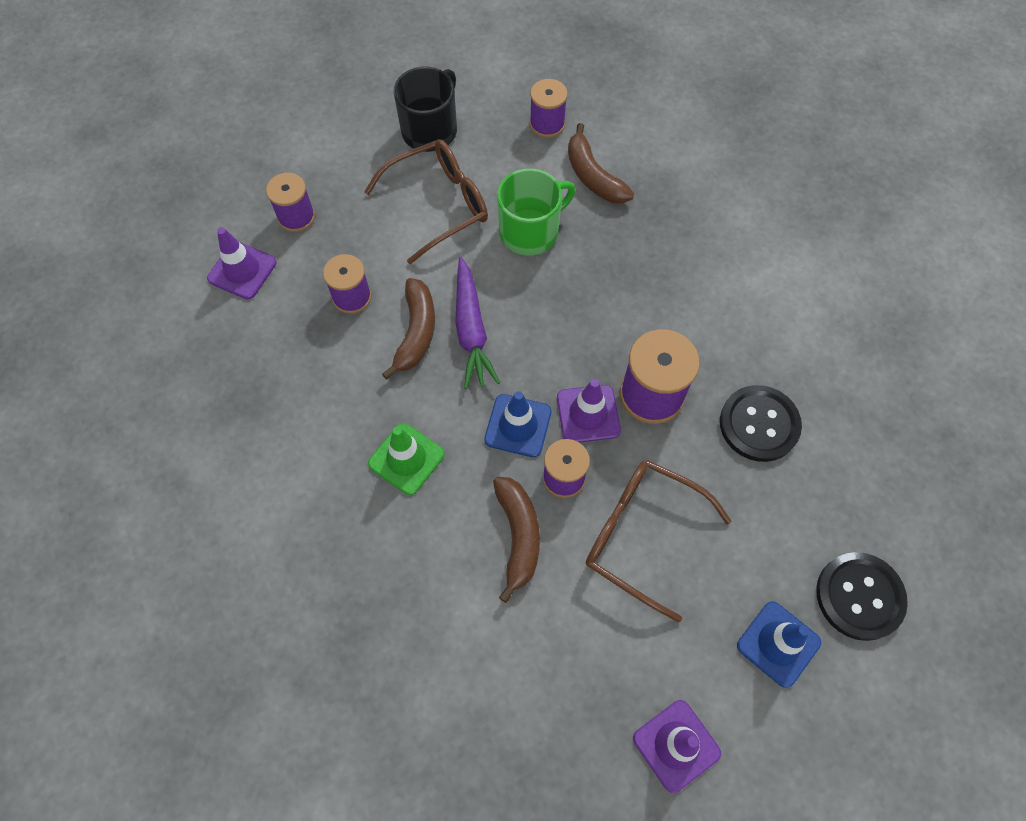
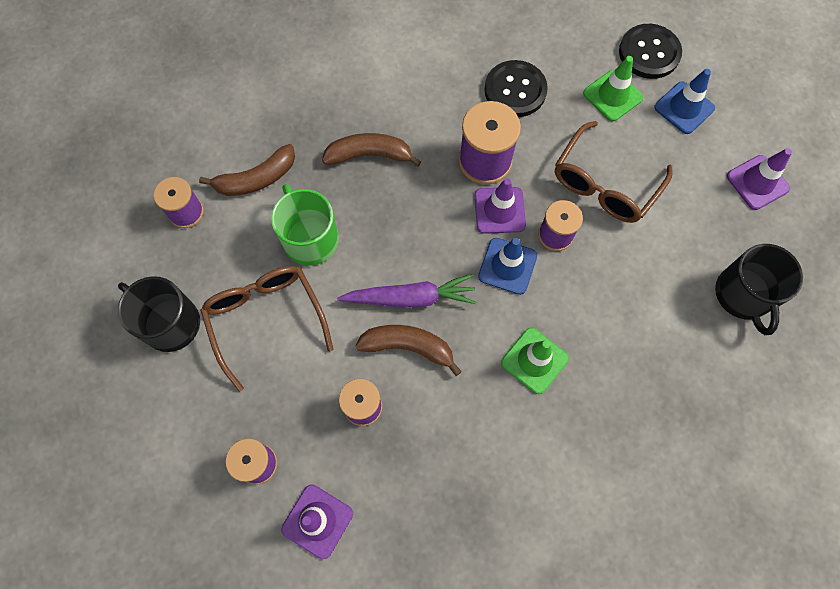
camera: 85 degrees left, 5 degrees up
brown banana [493,477,540,603] -> brown banana moved to [322,133,421,167]
none -> green traffic cone [583,56,643,121]
none -> black mug [715,244,803,335]

